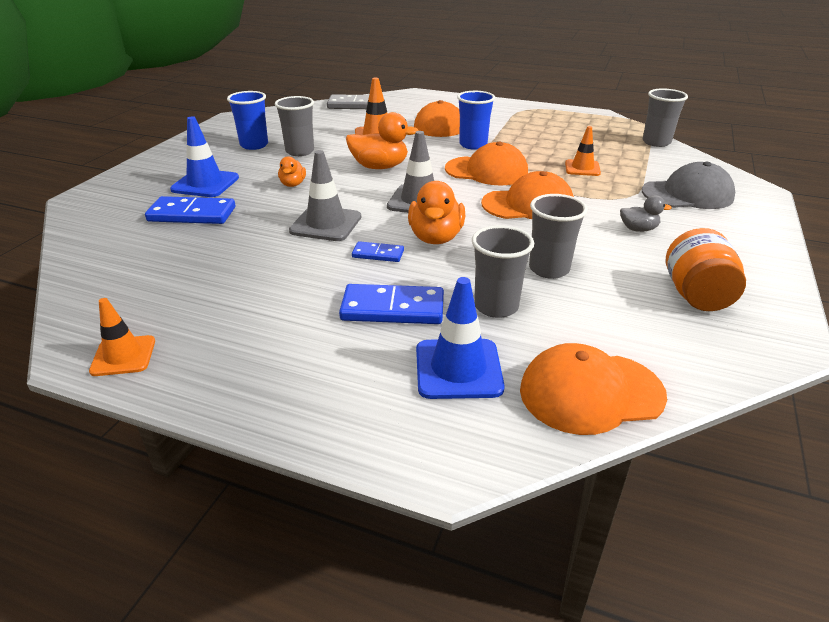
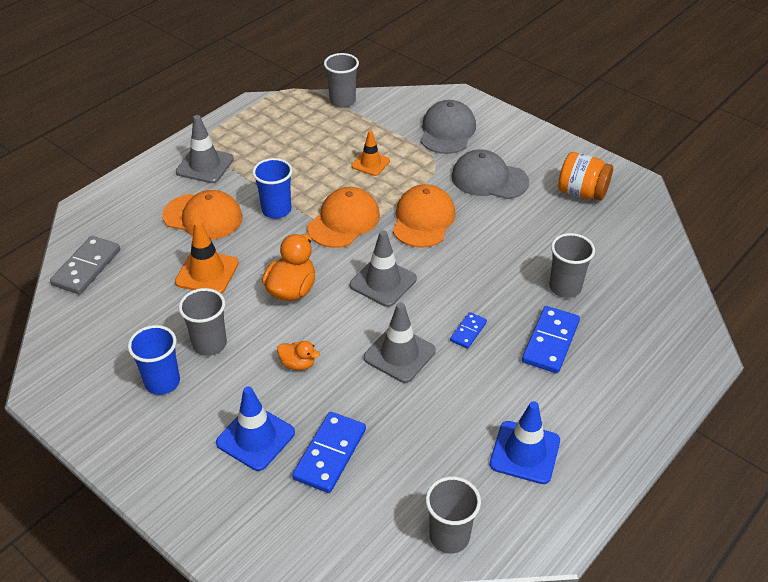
camera: 70 degrees left, 10 degrees up
orange traffic cone [89,298,155,376] -> none
orange duck [408,181,465,244] -> none
blue traffic cone [416,277,505,399] -> blue traffic cone moved to [490,401,560,484]
orange cap [520,343,667,435] -> none
grey cup [529,194,588,279] -> grey cup moved to [425,476,481,554]
grey duck [620,195,672,232] -> grey cap [452,149,529,199]
none -> grey traffic cone [176,115,234,183]

